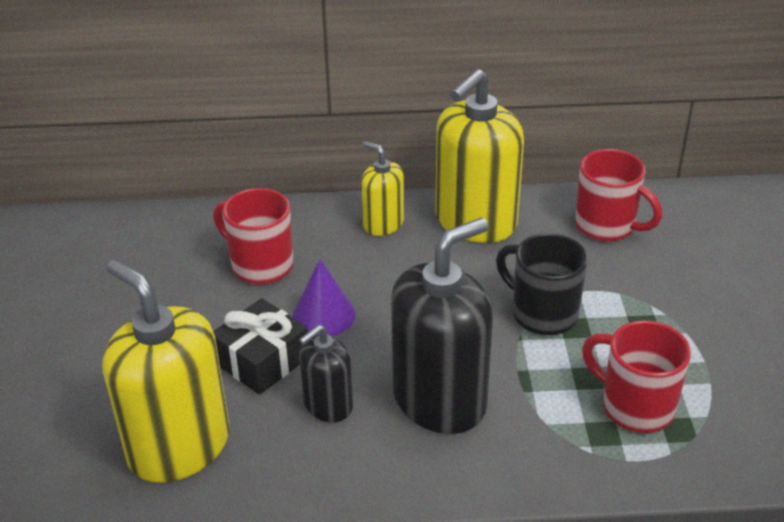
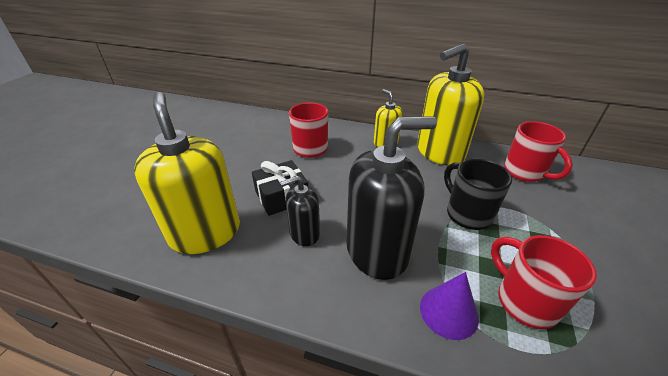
camera: 20 degrees right, 0 degrees up
purple cone [292,259,356,336] -> purple cone moved to [420,272,479,340]

